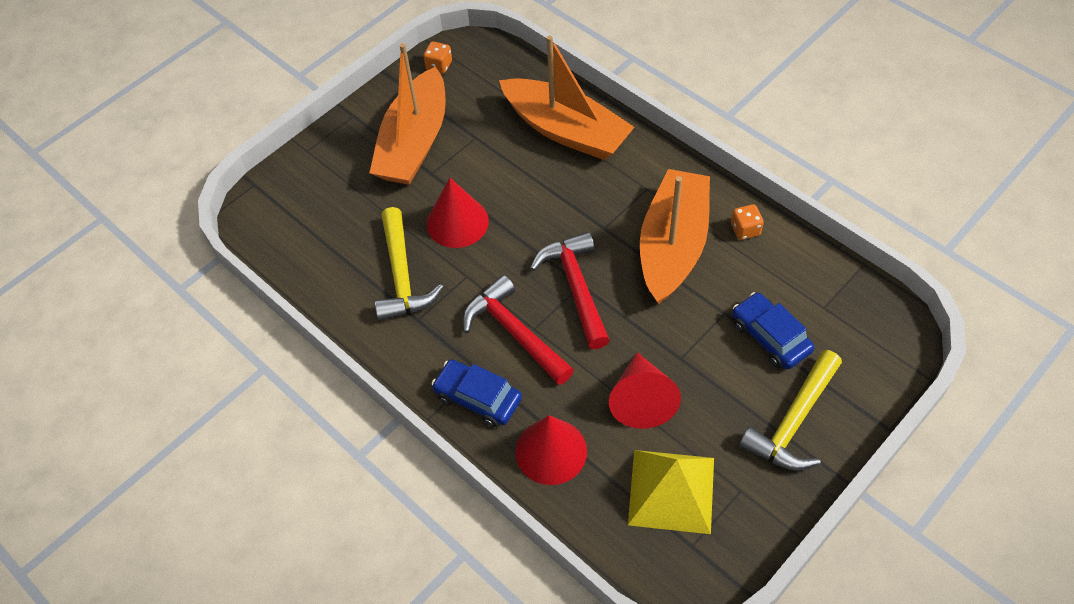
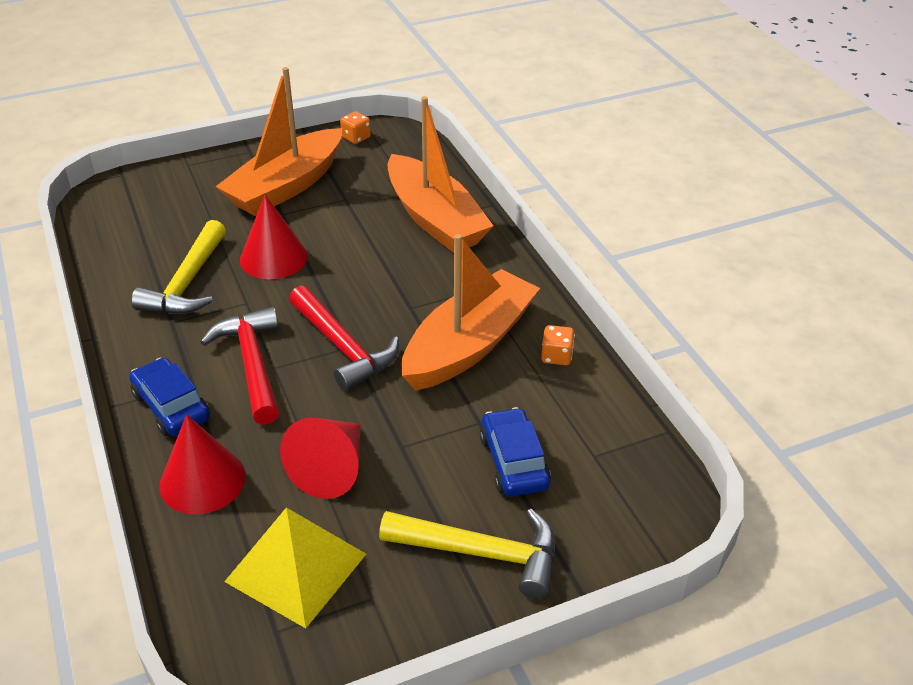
camera: 20 degrees right, 15 degrees down
red hammer [530,232,610,349] -> red hammer turned 135 degrees clockwise [289,286,399,391]
yellow hammer [739,350,842,471] -> yellow hammer turned 135 degrees counterclockwise [379,509,555,599]

